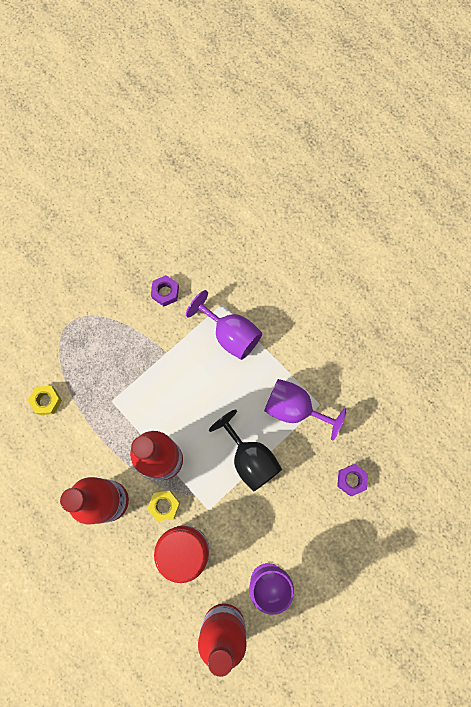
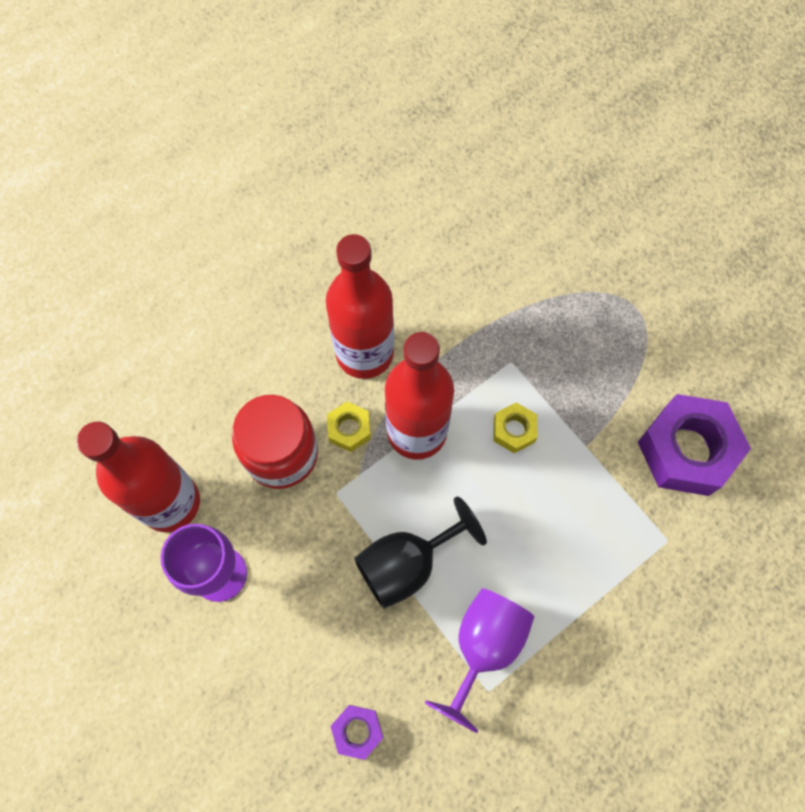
camera: 95 degrees right, 5 degrees down
yellow nut [28,386,62,415] -> yellow nut moved to [494,403,537,453]
purple nut [151,275,179,306] -> purple nut [638,394,751,496], size x2.07
purple goblet [186,290,262,360] -> none

